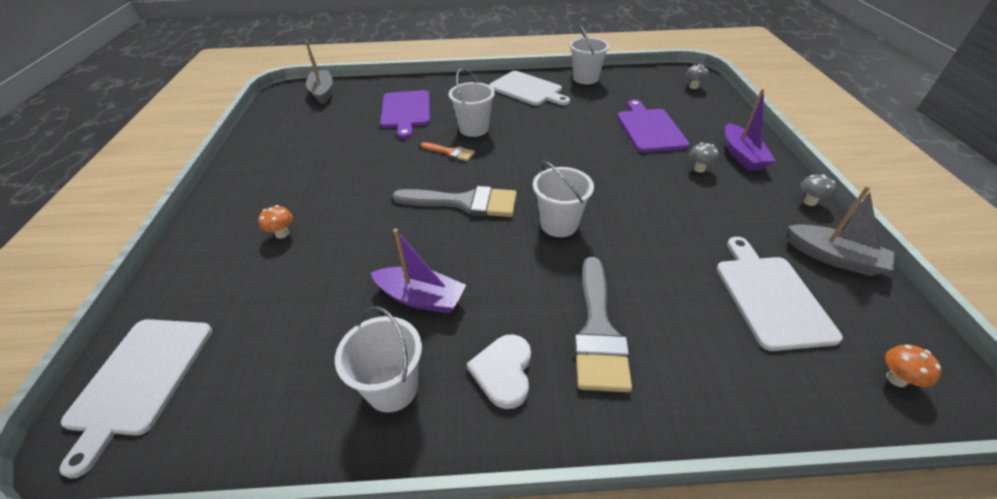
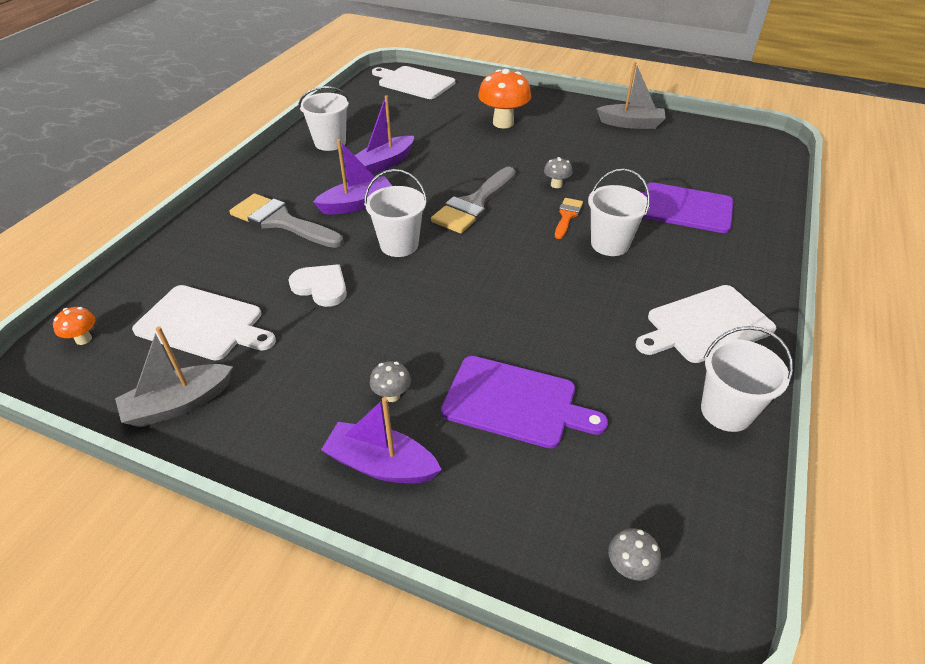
camera: 115 degrees right, 0 degrees up
orange mushroom [258,205,293,238] -> orange mushroom [478,69,531,128], size x2.09
grey boat [305,41,333,104] -> grey boat moved to [597,62,666,129]
orange brush [421,142,475,161] -> orange brush turned 150 degrees clockwise [555,198,583,239]
white heart [467,334,531,409] -> white heart moved to [288,264,347,307]
grey mushroom [801,174,836,206] -> grey mushroom moved to [544,157,573,188]
none -> purple boat [313,139,392,215]

